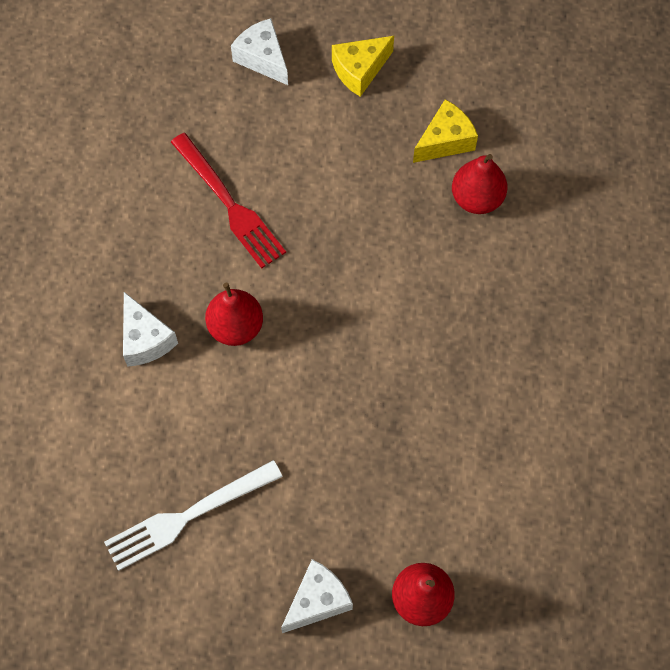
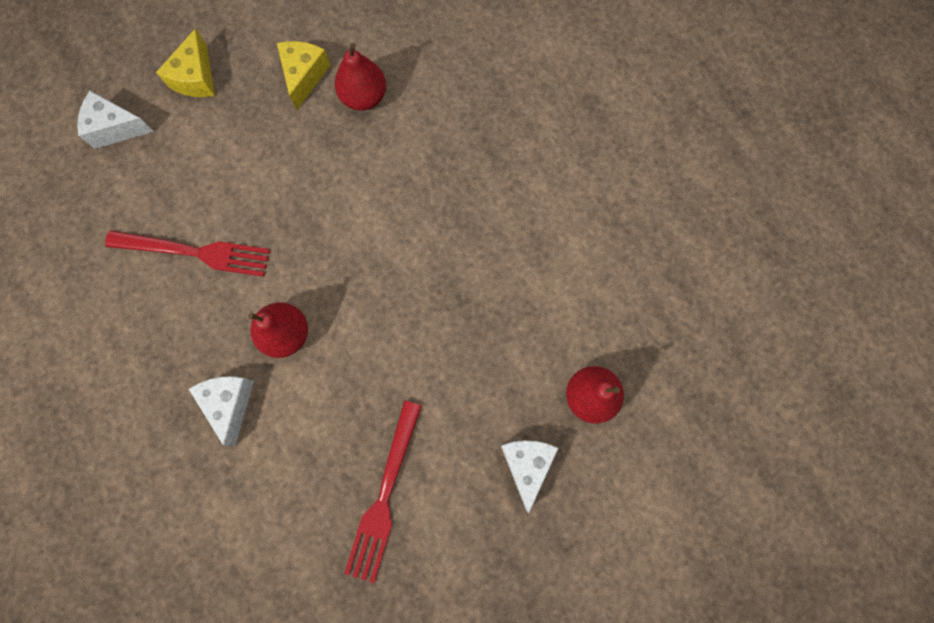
camera: 45 degrees left, 10 degrees up
white fork [104,460,283,571] -> red fork [344,400,422,583]
white cheese [123,292,178,367] -> white cheese turned 120 degrees counterclockwise [189,376,254,446]

